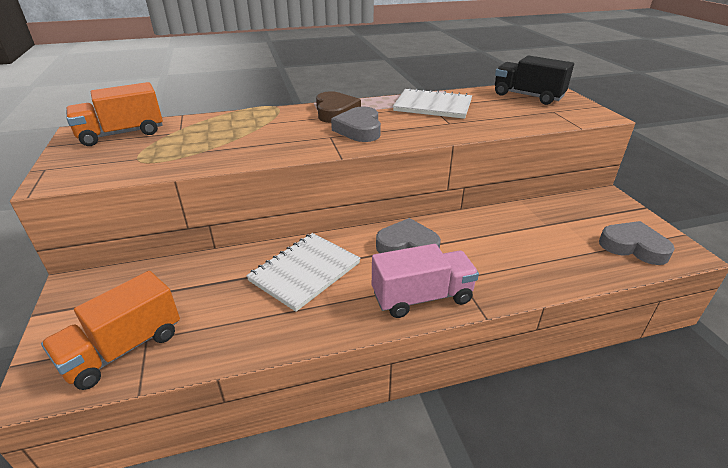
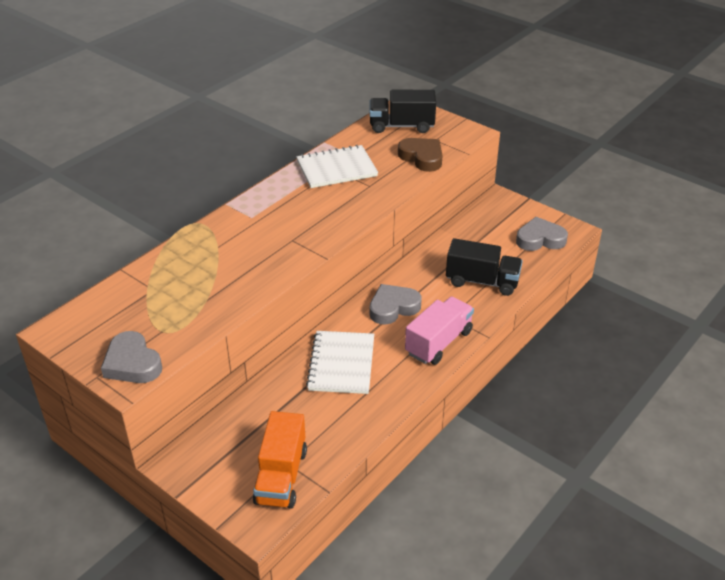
camera: 35 degrees left, 5 degrees up
orange truck [66,82,163,146] -> none
brown heart [316,91,361,123] -> brown heart moved to [398,138,442,172]
grey heart [331,106,381,142] -> grey heart moved to [101,331,162,383]
none -> black truck [446,238,523,296]

